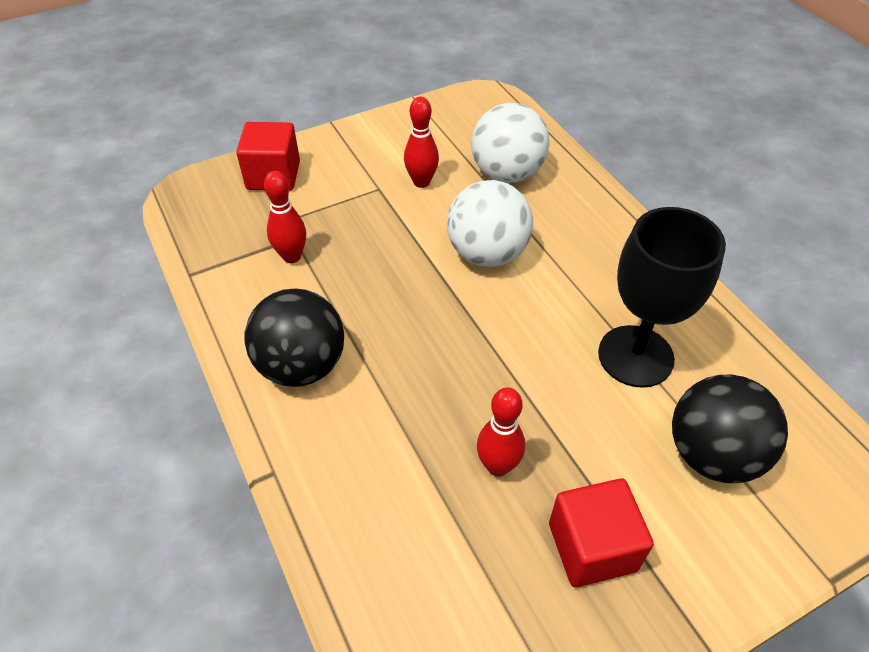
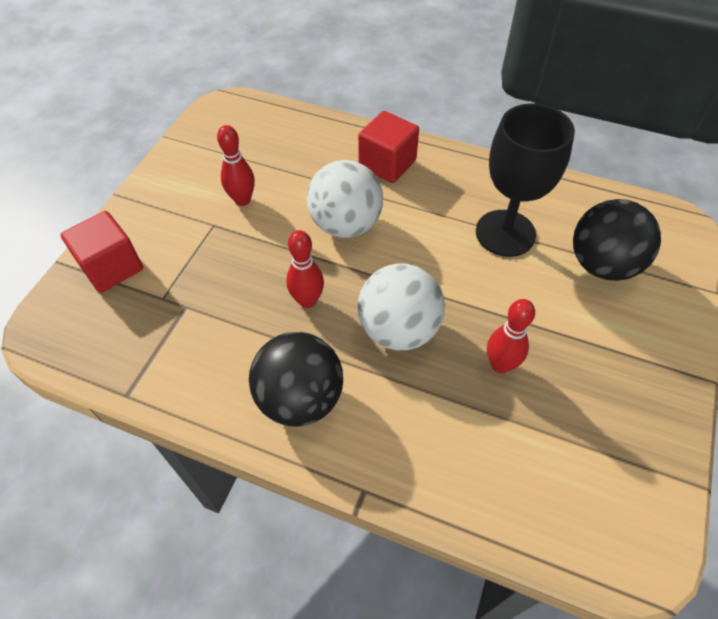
camera: 40 degrees left, 5 degrees up
red bowling pin [264,171,306,263] -> red bowling pin moved to [286,230,324,308]
white ball [471,103,550,183] -> white ball moved to [358,263,445,351]
red cube [549,478,654,587] -> red cube moved to [358,111,419,183]

